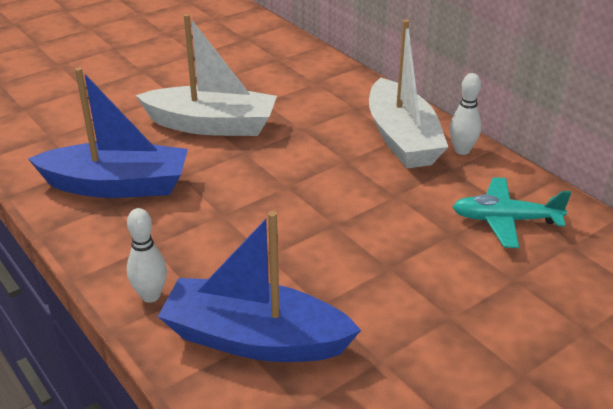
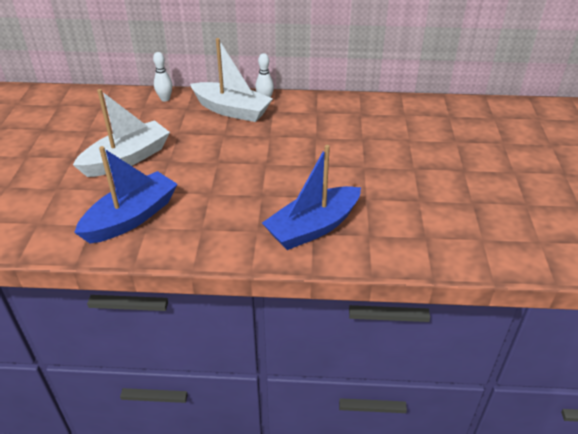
camera: 50 degrees left, 5 degrees up
white bowling pin [127,208,167,303] -> white bowling pin moved to [153,52,172,102]
turquoise plane [452,177,571,248] -> none

